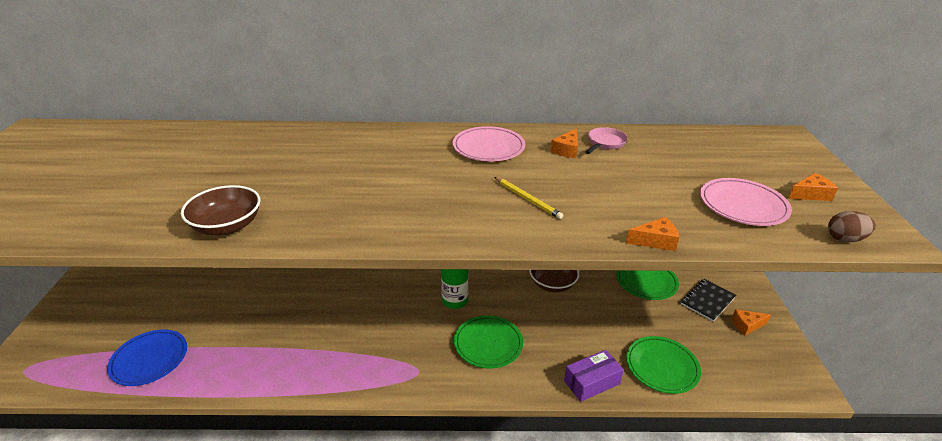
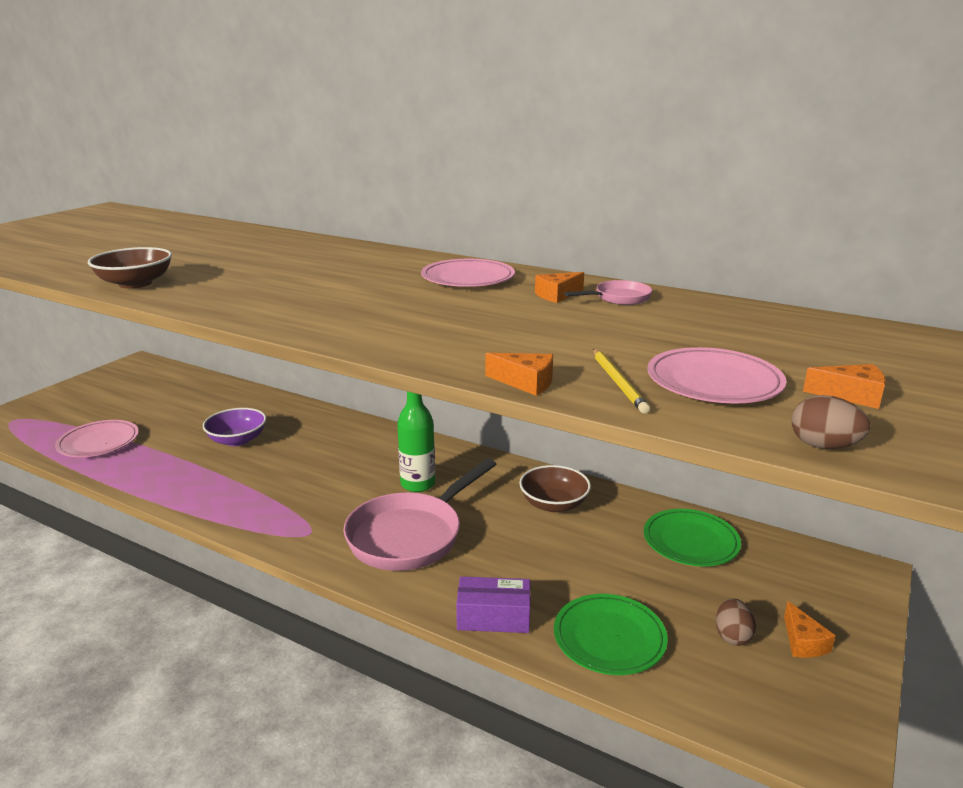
camera: 30 degrees right, 10 degrees down
blue plate [107,330,187,386] -> pink plate [55,420,139,457]
green plate [454,315,523,368] -> pink pan [343,458,496,571]
yellow pencil [494,177,563,219] -> yellow pencil moved to [593,349,650,414]
black notebook [681,279,736,322] -> none
orange cheese [732,309,771,336] -> orange cheese turned 120 degrees counterclockwise [784,601,836,658]
none -> purple bowl [203,408,266,446]
none -> brown egg [716,598,756,646]

